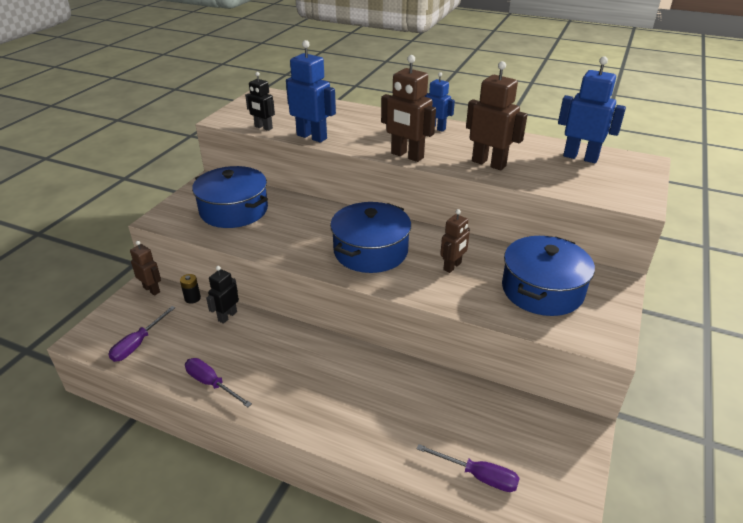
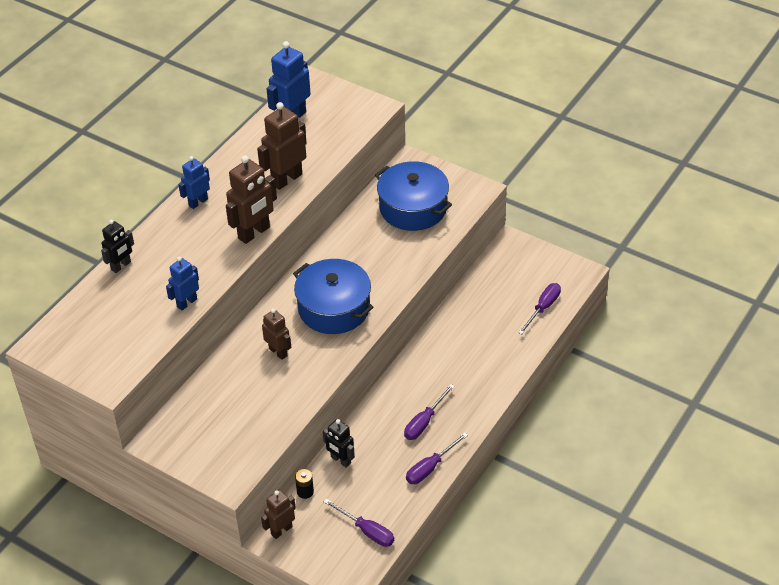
camera: 80 degrees left, 10 degrees up
blue pot [192,166,268,228] -> none
black robot [245,72,275,131] -> black robot moved to [101,220,134,273]
blue robot [286,40,336,143] -> blue robot [166,257,199,310], size x0.61
brown robot [440,209,470,273] -> brown robot moved to [262,309,291,360]
none -> purple screwdriver [404,384,455,440]

